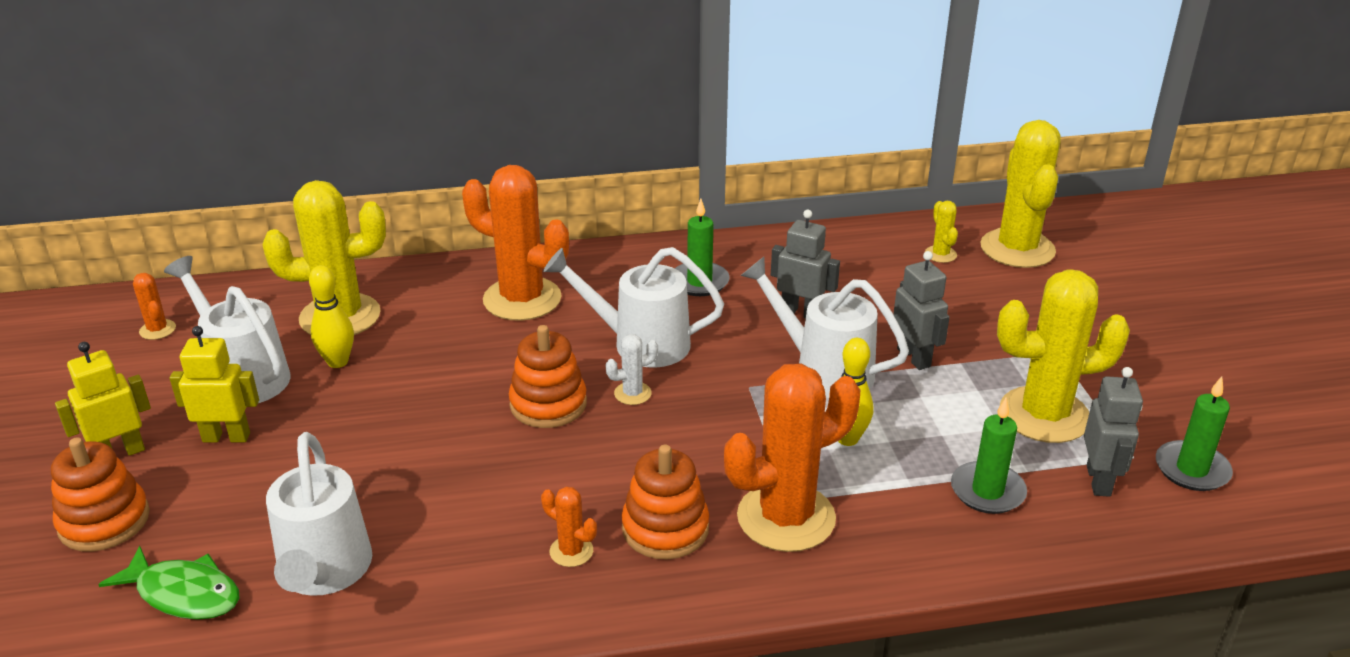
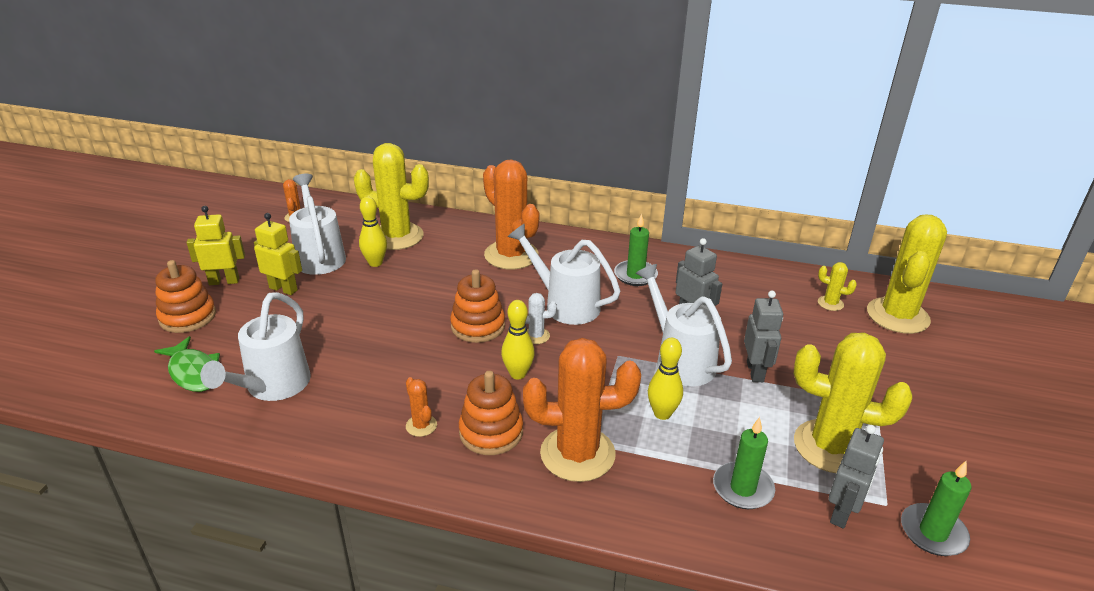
camera: 25 degrees right, 0 degrees up
yellow cactus [925,201,958,263] -> yellow cactus turned 75 degrees counterclockwise [818,262,857,311]
none -> yellow bowling pin [501,300,535,379]

